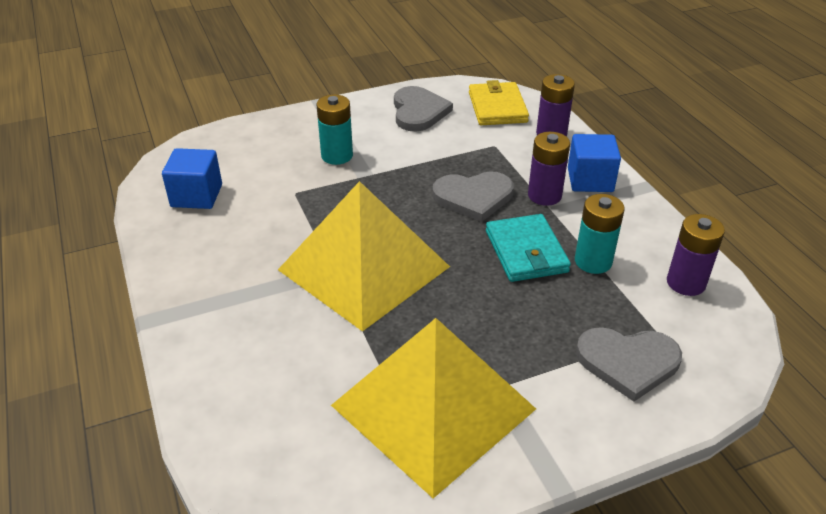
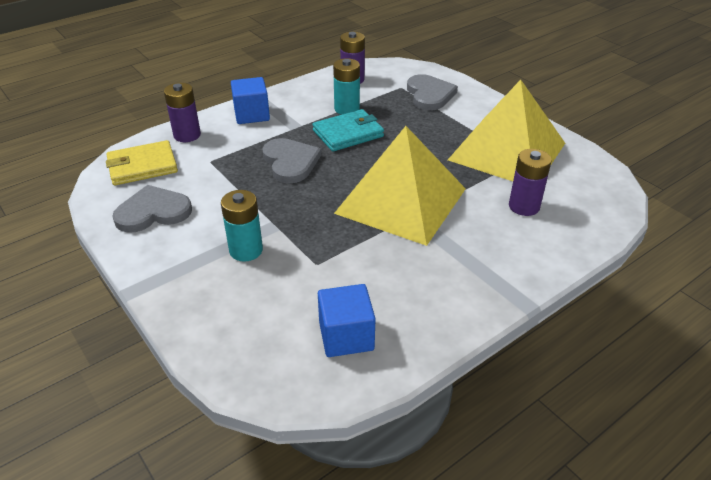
camera: 105 degrees left, 0 degrees up
purple battery [528,132,570,206] -> purple battery moved to [509,149,552,216]

